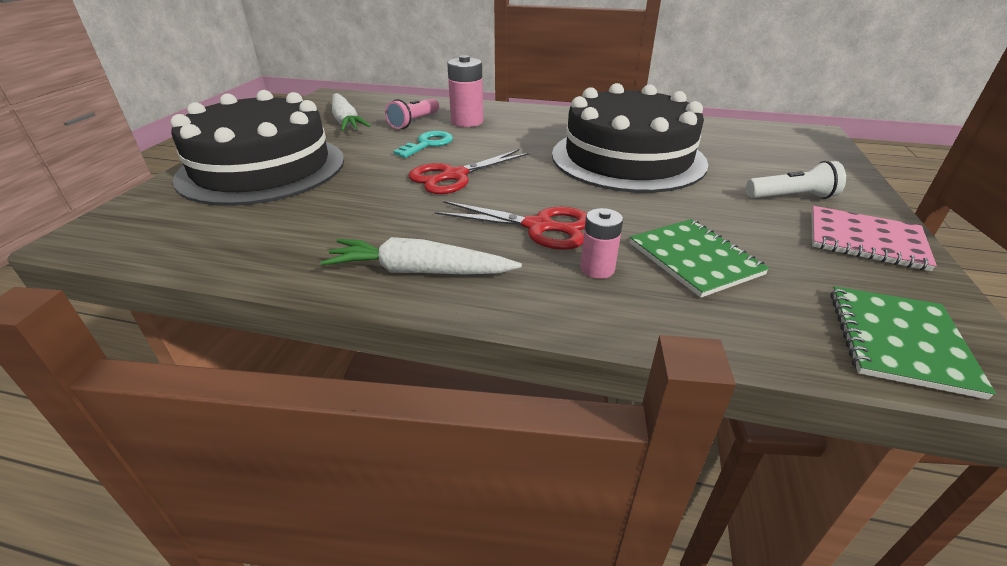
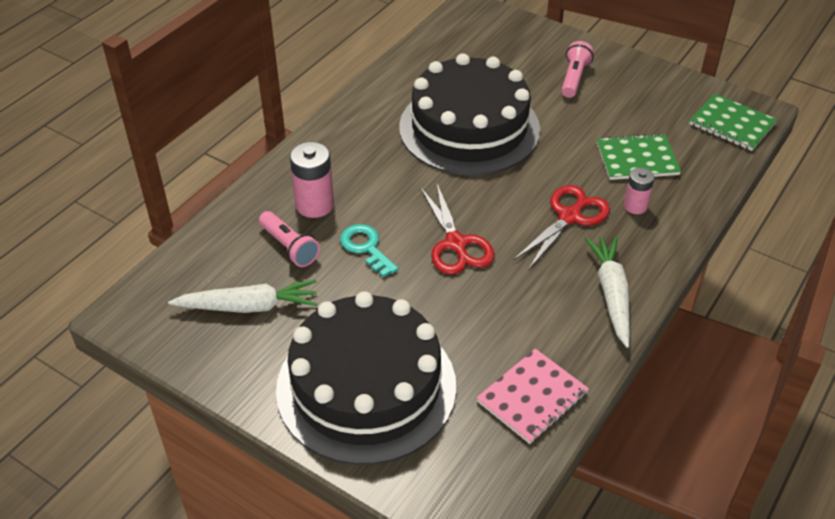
camera: 70 degrees left, 10 degrees up
white carrot [321,237,522,274] -> white carrot turned 150 degrees clockwise [585,236,630,348]
white flashlight [746,161,846,199] -> pink flashlight [561,41,594,98]
pink notebook [811,206,937,271] -> pink notebook moved to [476,349,589,444]

